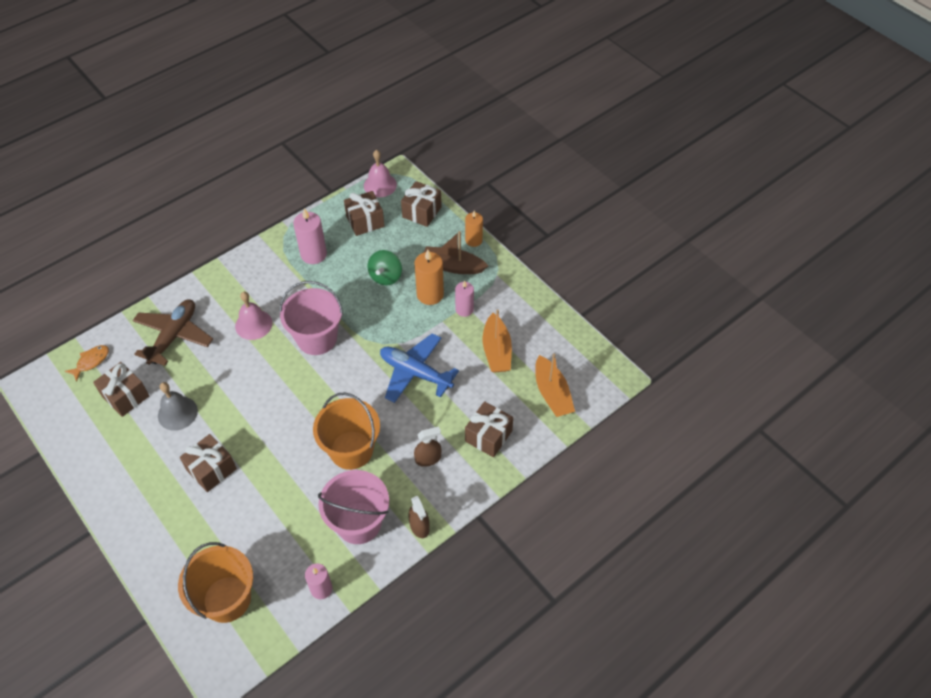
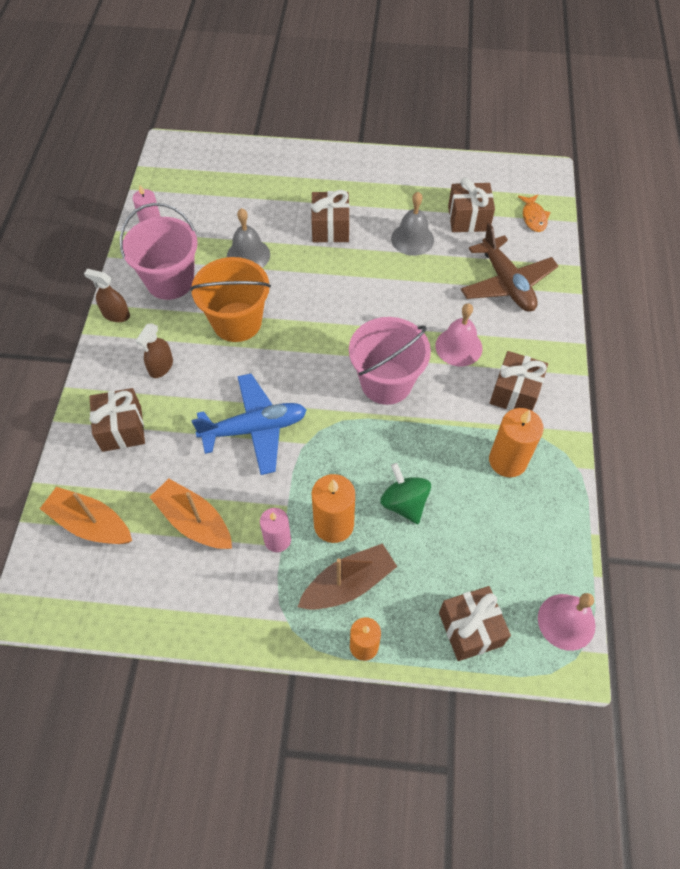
camera: 135 degrees right, 5 degrees up
orange bucket [178,542,253,623] -> none
pink candle [293,208,327,264] -> orange candle [489,408,544,477]
brown gift [344,191,385,236] -> brown gift moved to [490,351,548,411]
none -> grey bell [227,208,270,268]

